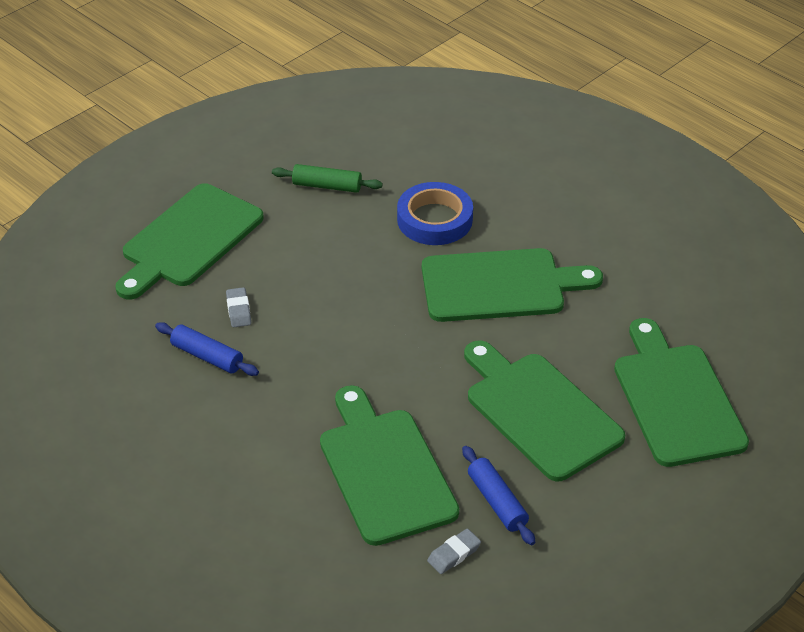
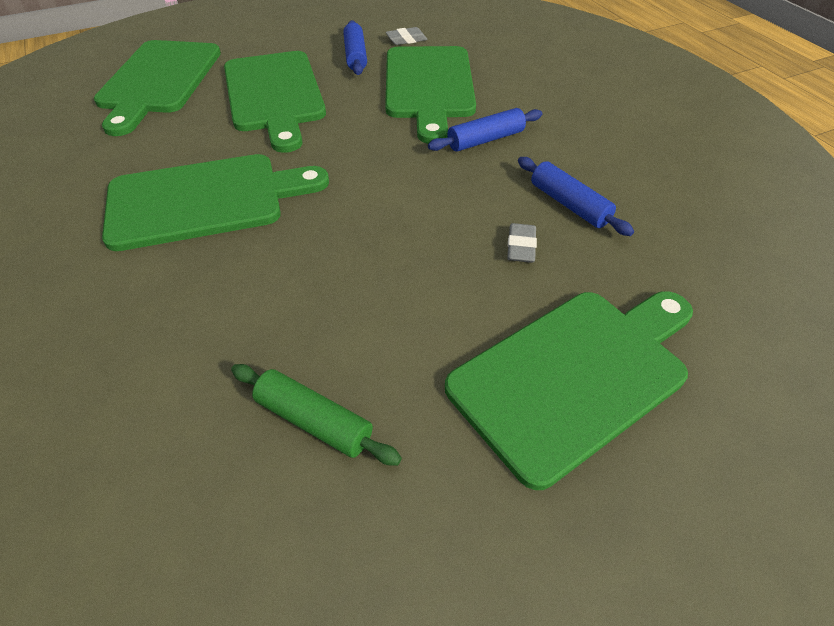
camera: 160 degrees left, 5 degrees up
blue tape [397,182,473,245] -> none
green cutting board [422,248,603,322] -> green cutting board turned 150 degrees clockwise [102,154,329,251]
none -> blue rolling pin [428,108,542,152]

